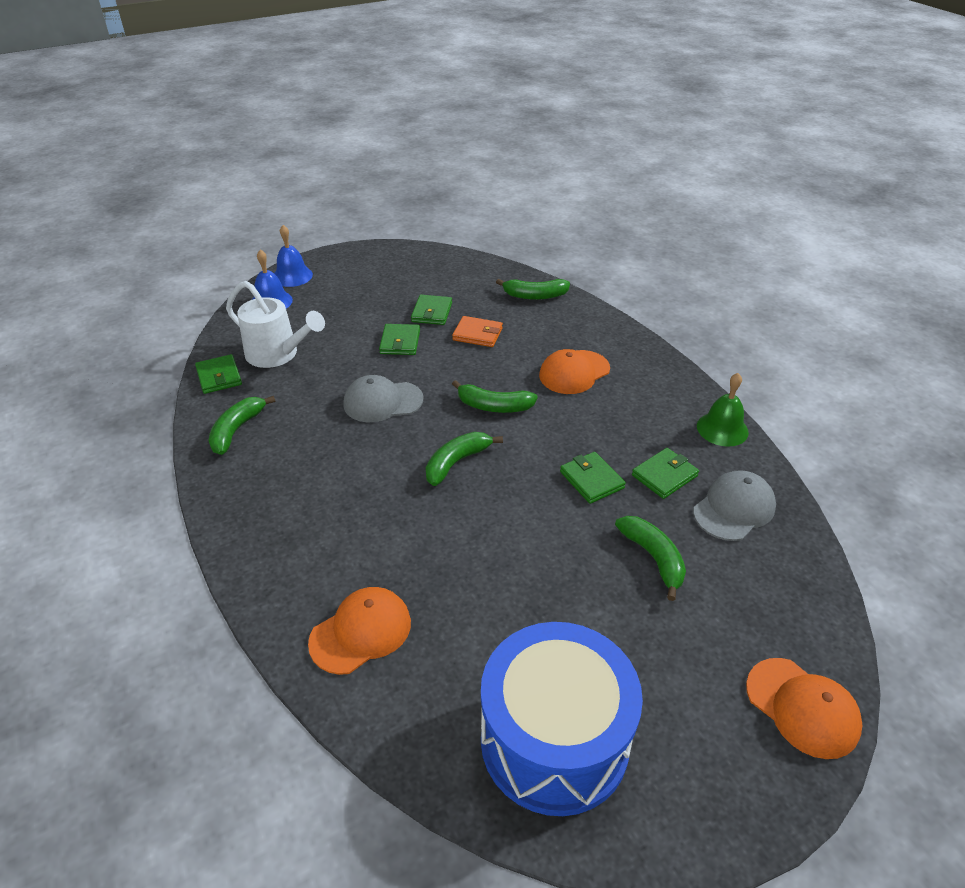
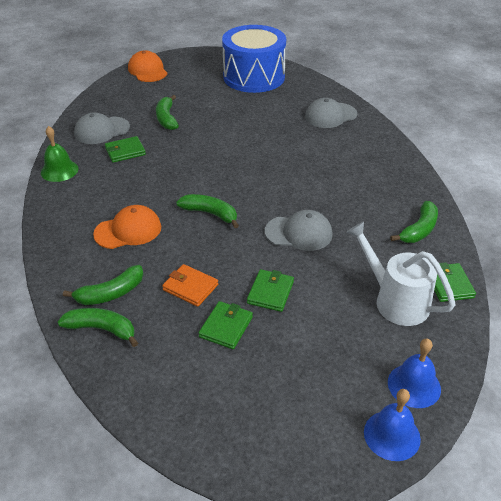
camera: 165 degrees left, 0 degrees up
orange cap [308,587,411,675] -> grey cap [305,98,357,128]
green banana [426,432,503,486] -> green banana moved to [63,265,144,305]
green wallet [560,452,626,504] -> none

